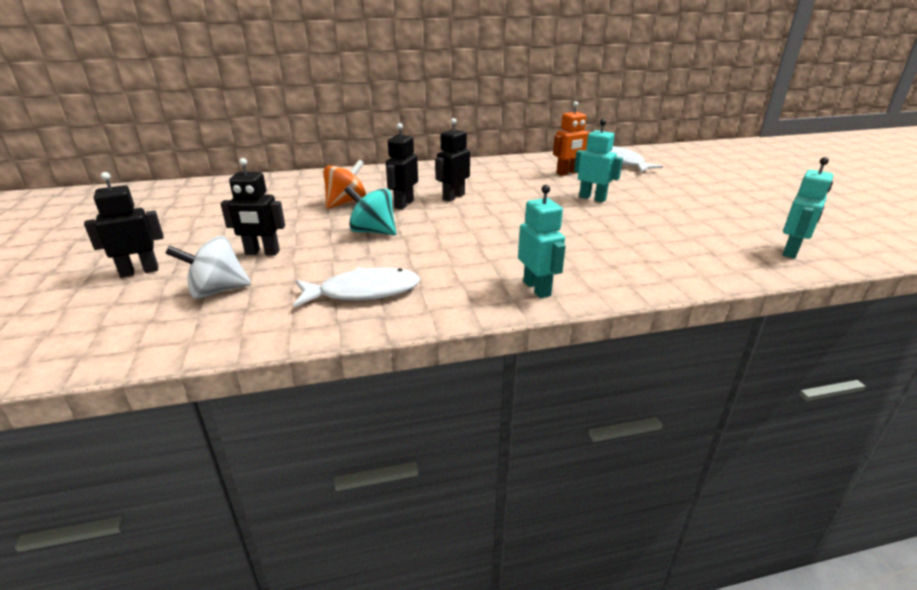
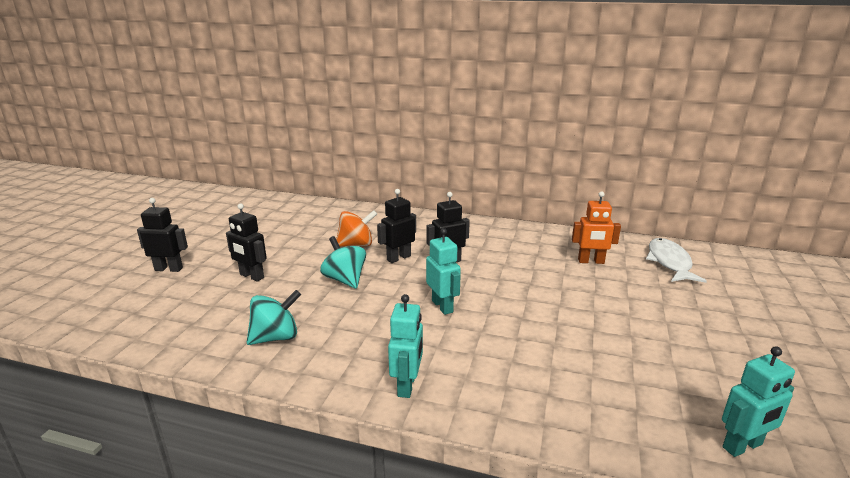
camera: 30 degrees right, 5 degrees down
white spinning top [165,236,251,298] -> none
white fish [294,267,420,307] -> turquoise spinning top [247,290,301,345]
turquoise robot [574,119,623,202] -> turquoise robot moved to [426,228,461,315]

